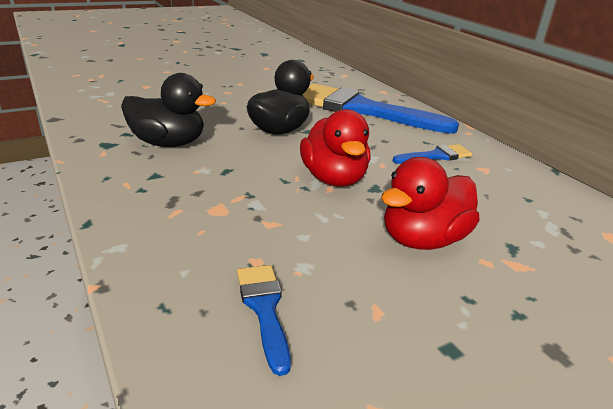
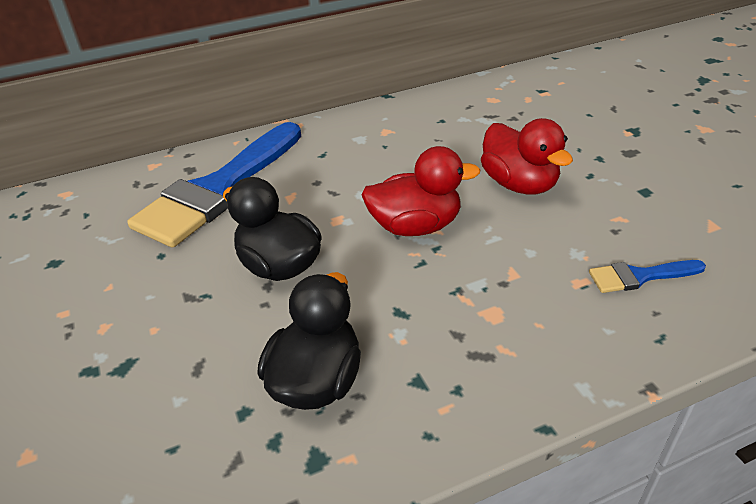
camera: 80 degrees left, 10 degrees up
blue brush [393,144,472,164] -> none

